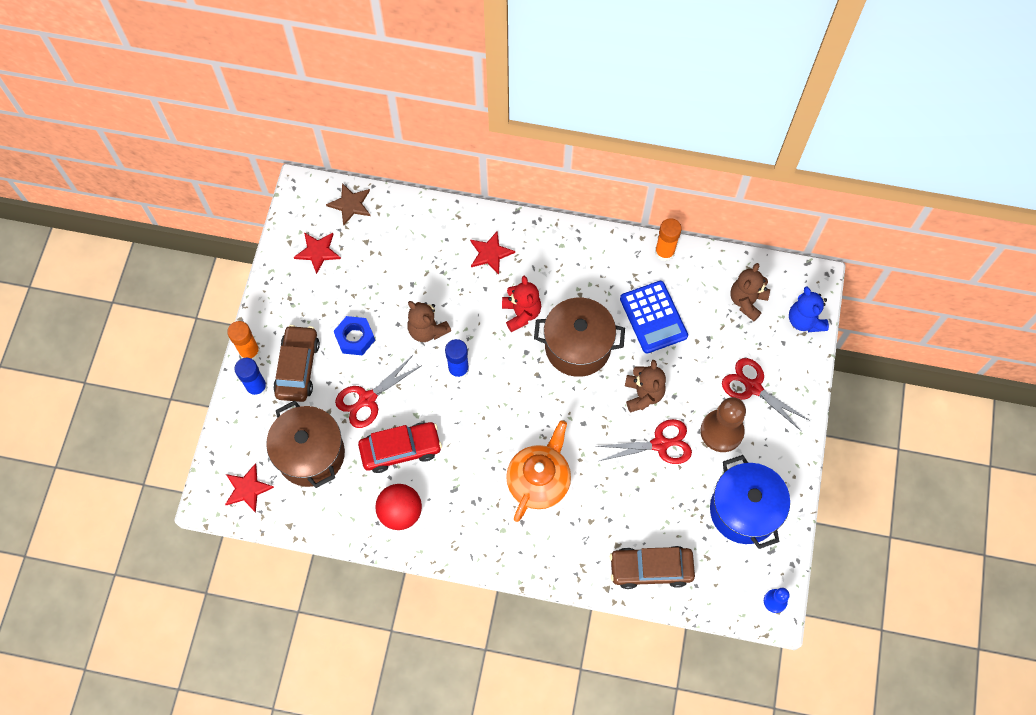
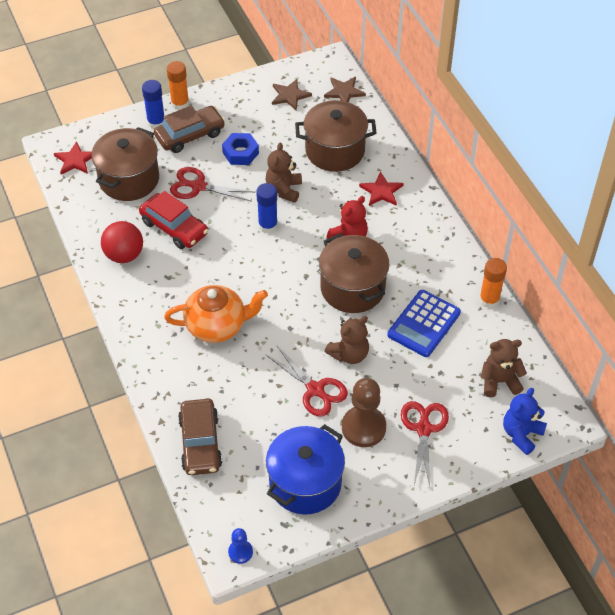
camera: 55 degrees right, 15 degrees down
red star [294,233,341,274] -> brown star [272,79,312,110]
brown car [610,546,695,589] -> brown car turned 150 degrees counterclockwise [178,399,222,475]
none -> brown pot [295,100,377,172]

